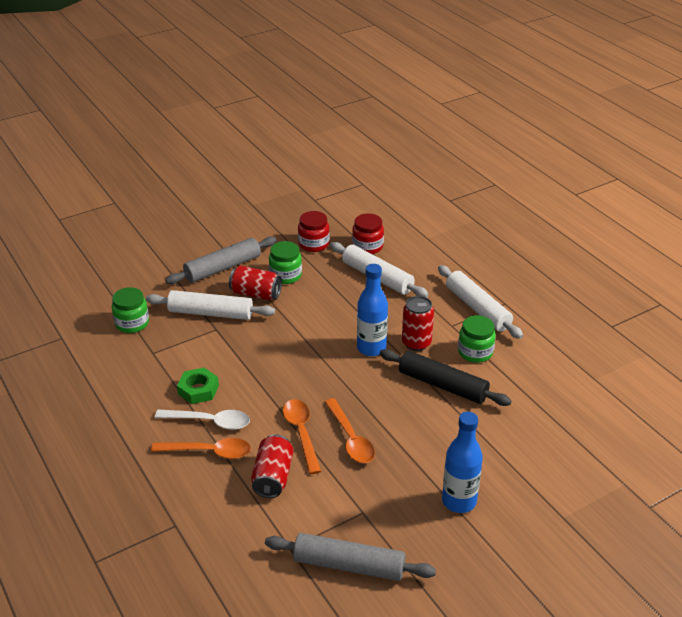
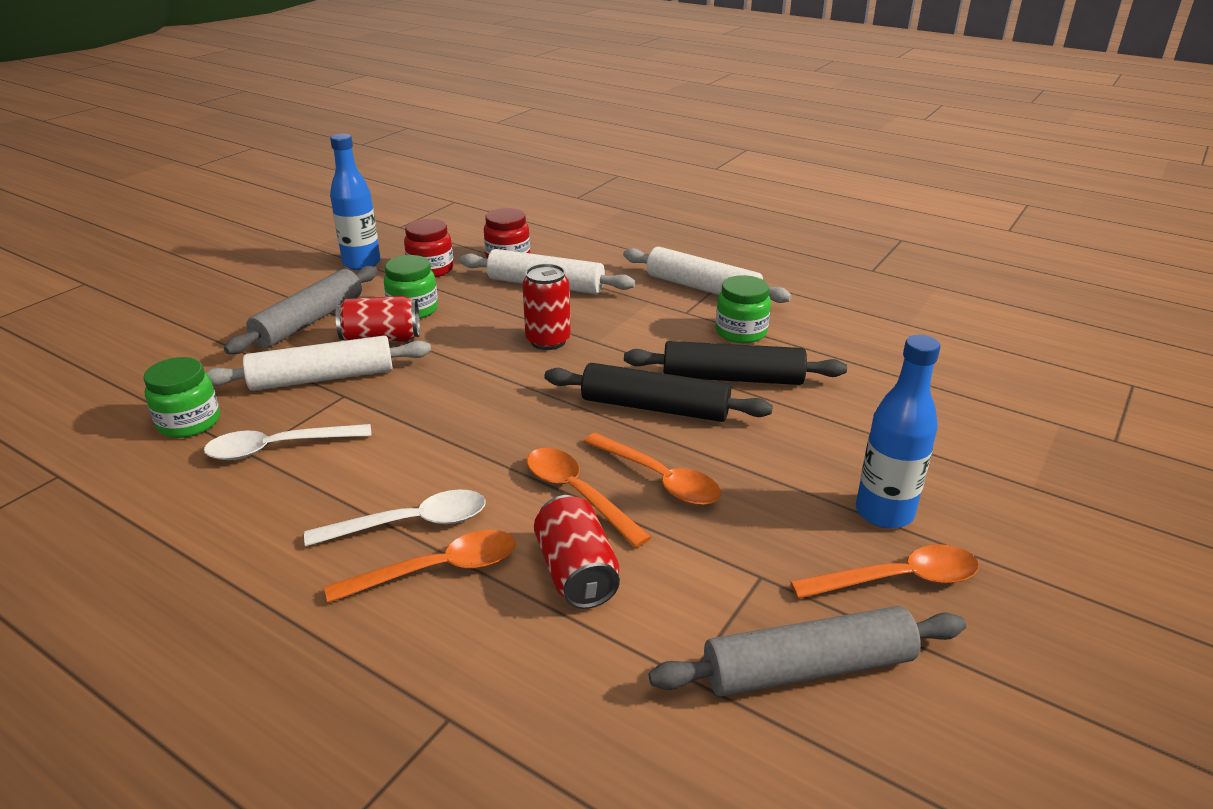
camera: 25 degrees left, 5 degrees down
green nut [177,368,219,404] -> none
blue bottle [357,264,388,356] -> blue bottle moved to [330,133,381,270]
red can [402,296,434,351] -> red can moved to [522,264,571,350]
none -> white spoon [204,424,372,460]
none -> black rolling pin [544,363,773,422]
none -> orange spoon [790,544,979,599]

